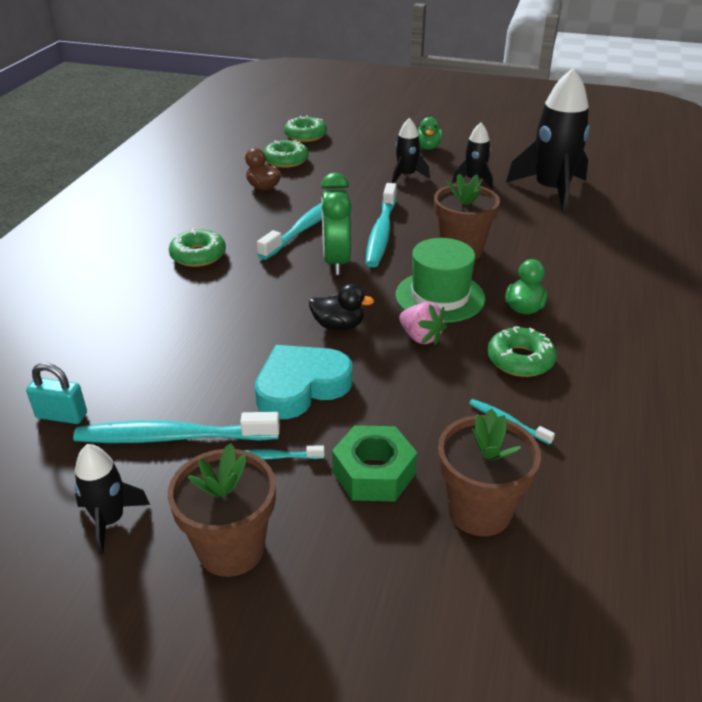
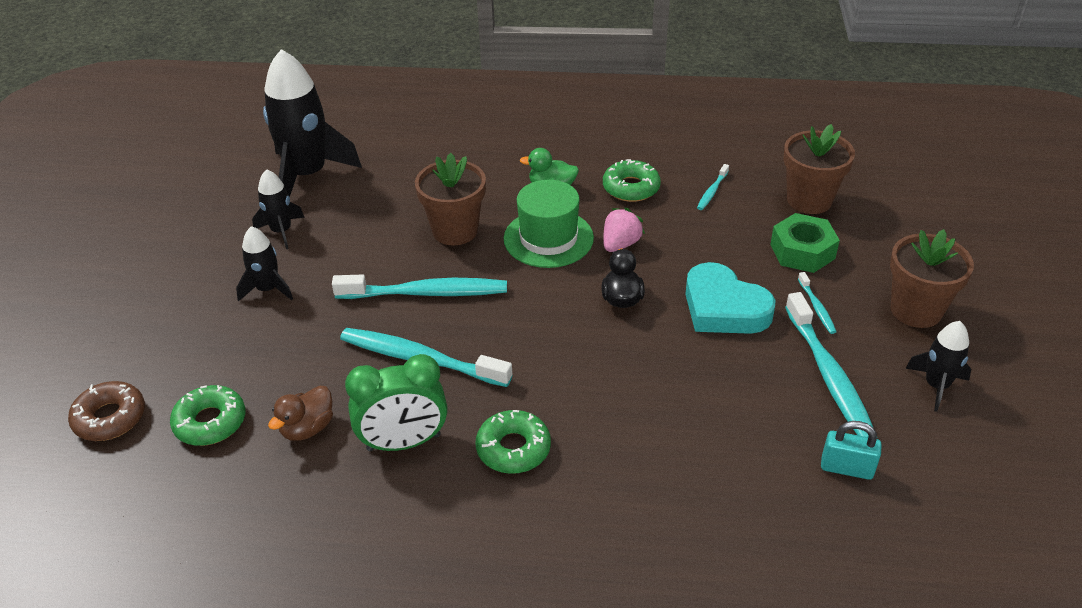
camera: 100 degrees left, 5 degrees up
turquoise padlock [26,363,87,424] -> turquoise padlock turned 75 degrees counterclockwise [821,421,882,480]
green donut [284,115,327,142] -> brown donut [68,381,145,441]
green clock [320,173,352,275] -> green clock moved to [345,354,448,451]
green duck [417,117,443,150] -> none

